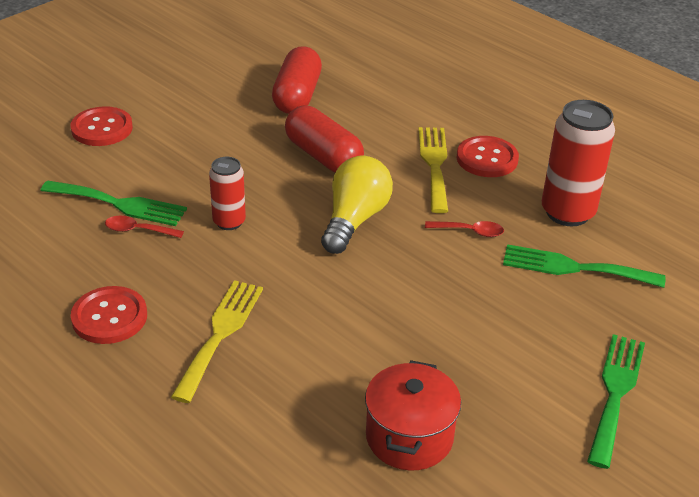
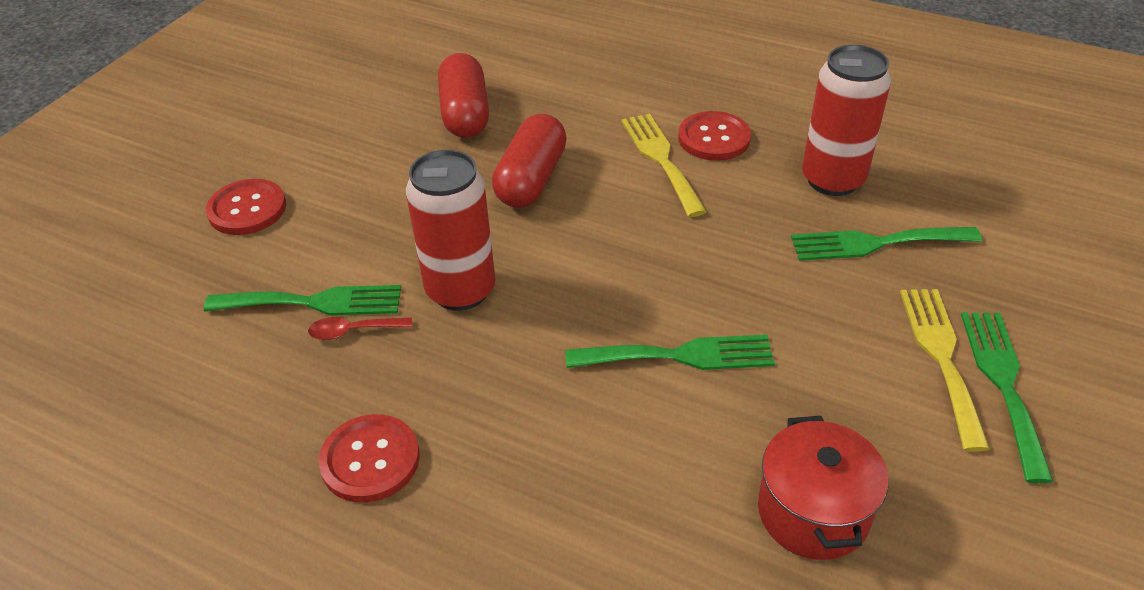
camera: 15 degrees left, 5 degrees up
yellow fork [171,280,263,403] -> yellow fork moved to [900,289,990,452]
red can [209,157,246,230] -> red can [406,150,495,311], size x1.72
red capsule [285,105,364,172] -> red capsule turned 75 degrees clockwise [492,114,567,208]
yellow light bulb [321,156,393,254] -> none
red spoon [425,221,504,237] -> none
none -> green fork [565,334,775,370]

